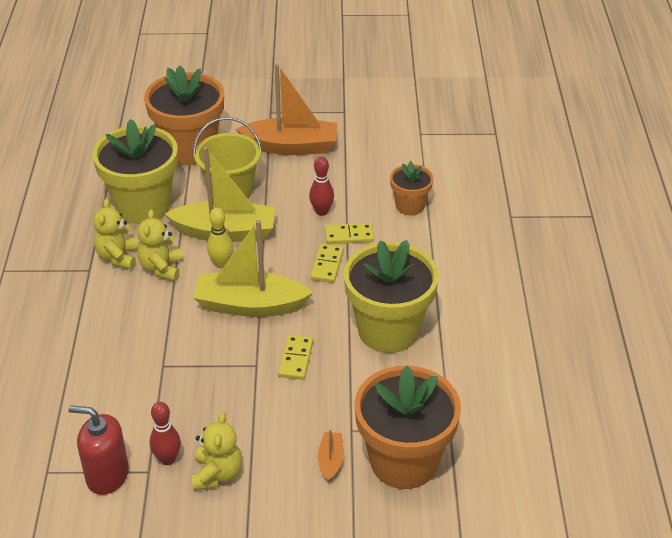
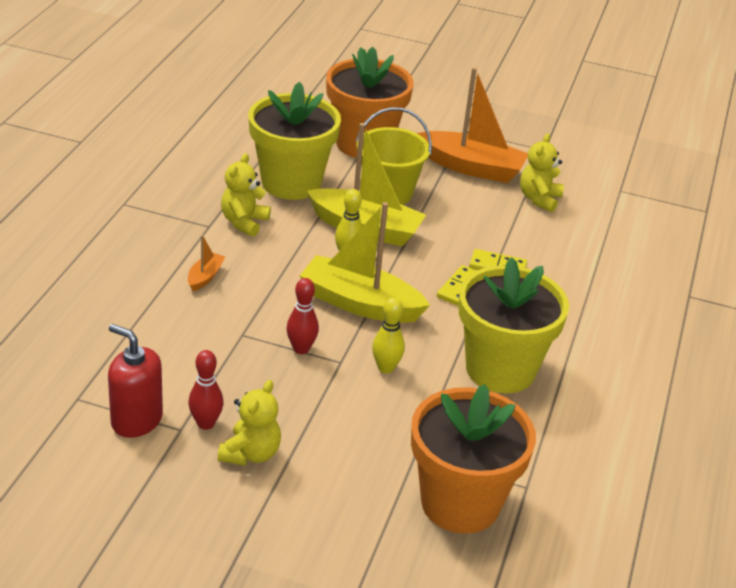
camera: 15 degrees right, 5 degrees down
yellow teddy bear [137,209,183,281] -> yellow teddy bear moved to [520,134,564,212]
yellow domino [278,335,313,380] -> yellow bowling pin [372,297,405,374]
red bowling pin [309,156,334,216] -> red bowling pin moved to [287,278,319,354]
orange boat [318,429,344,482] -> orange boat moved to [188,235,225,291]
orange flower pot [390,161,433,215] -> none

